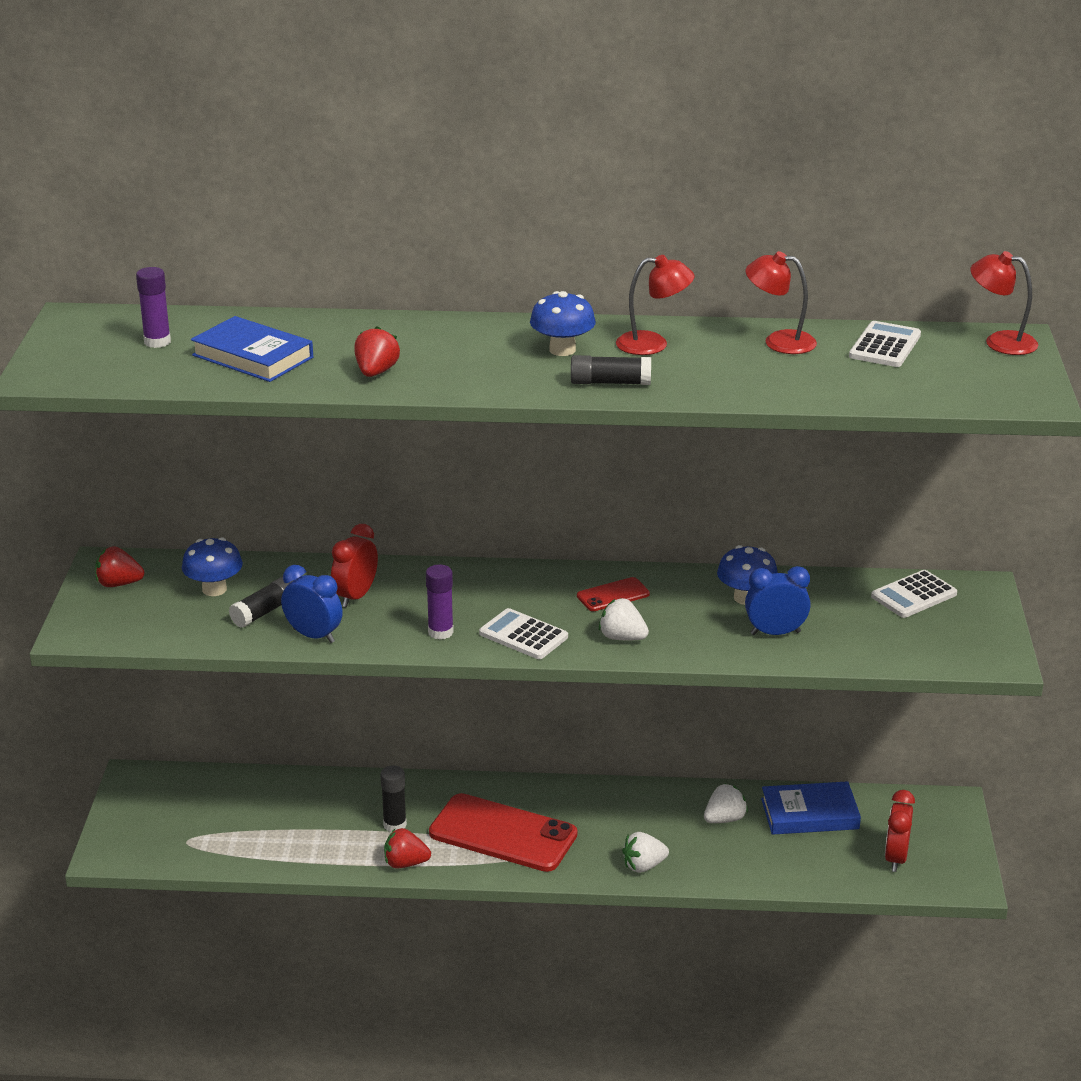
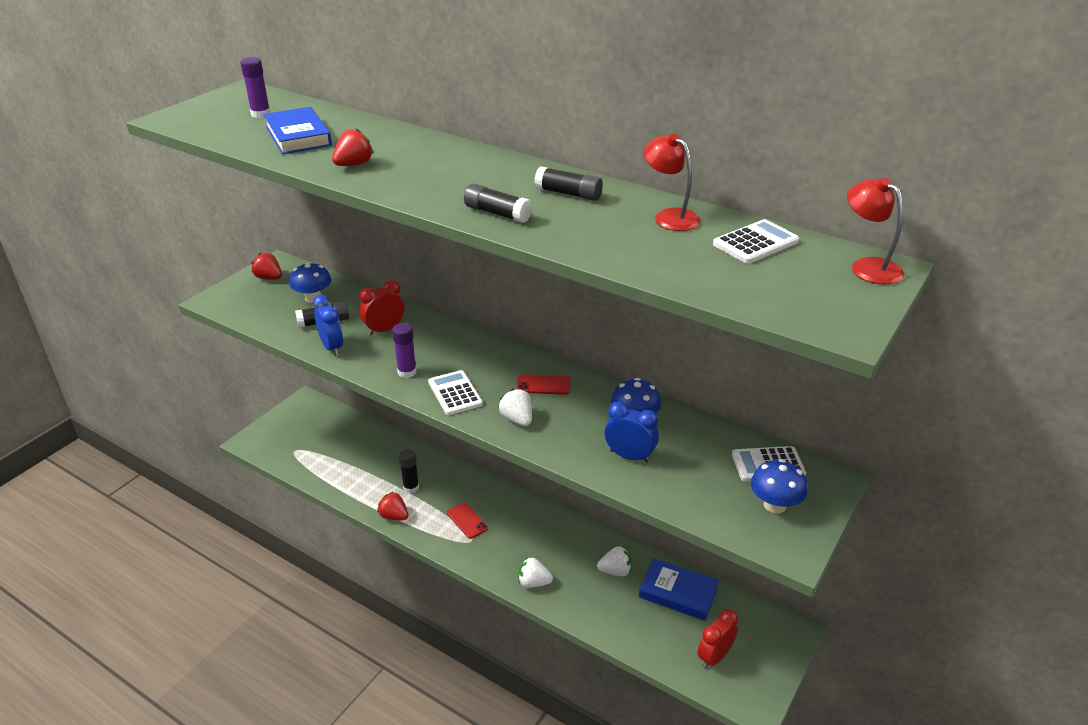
camera: 30 degrees right, 5 degrees up
red phone [429,793,577,872] -> red phone [447,502,488,539], size x0.47
blue mushroom [530,291,596,356] -> blue mushroom moved to [751,459,808,514]
red lamp [616,255,695,355] -> black glue stick [534,166,603,201]

